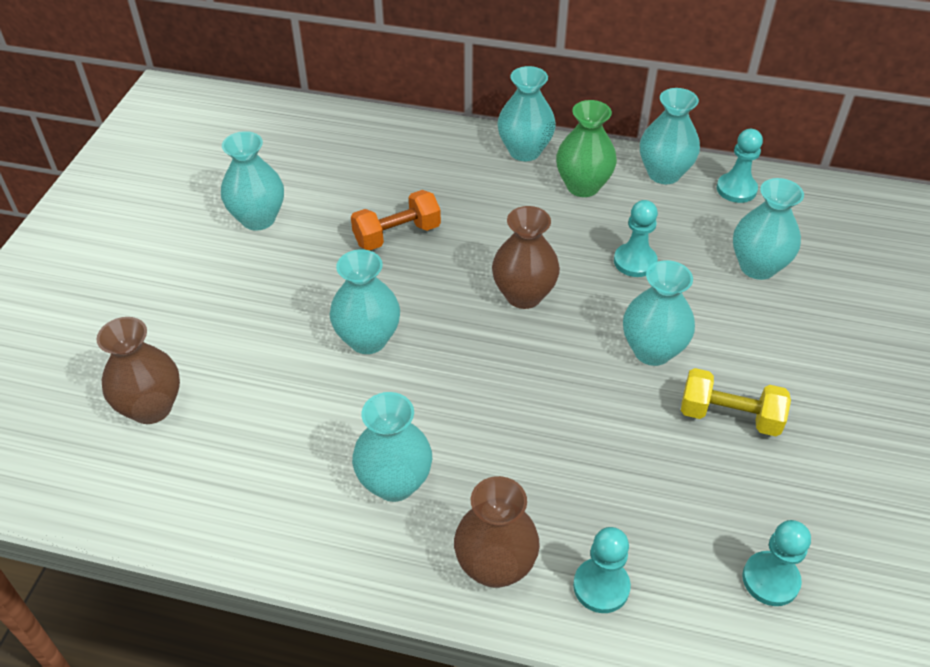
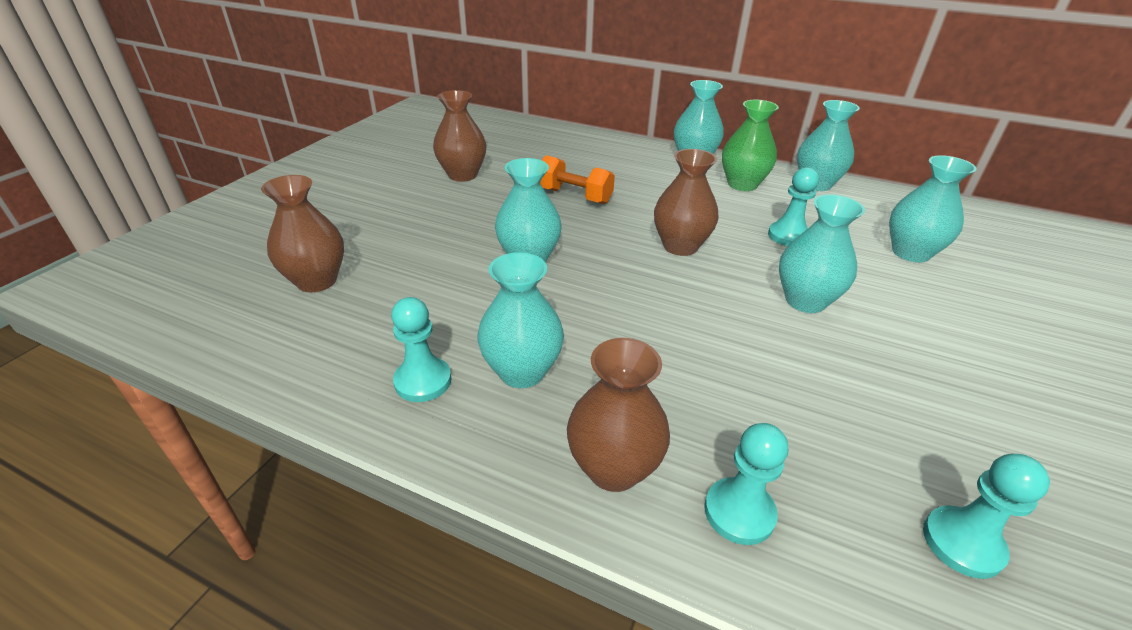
camera: 10 degrees right, 10 degrees down
turquoise vase [221,131,284,230] -> brown vase [433,90,487,182]
orange dumbbell [351,190,441,251] -> orange dumbbell turned 45 degrees clockwise [540,155,615,204]
yellow dumbbell [681,368,791,437] -> none
turquoise pawn [717,129,763,203] -> turquoise pawn moved to [391,297,452,402]

